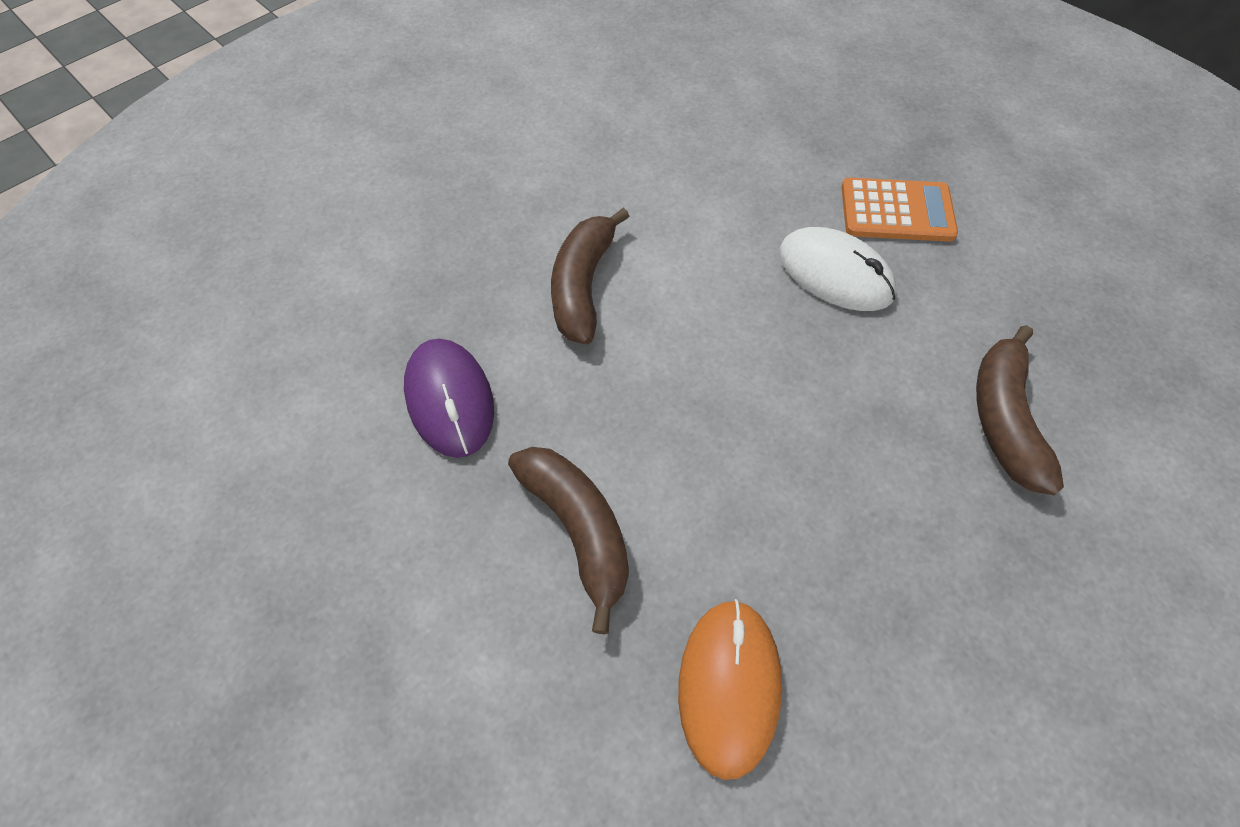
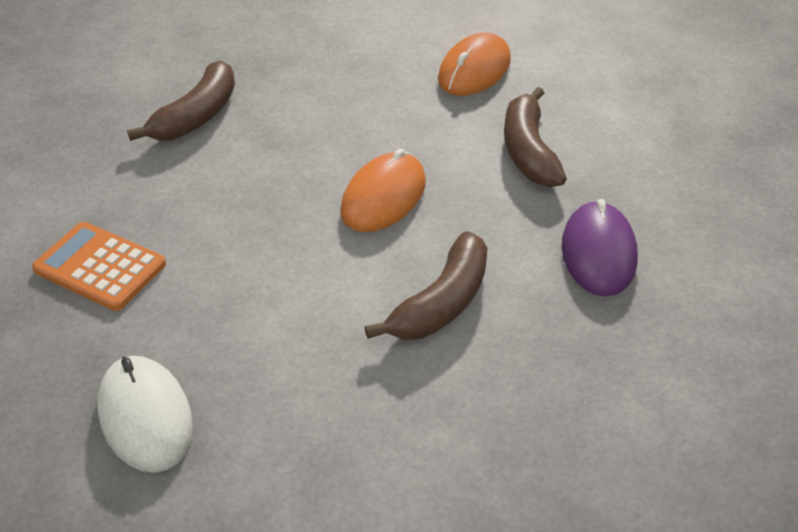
camera: 155 degrees left, 15 degrees down
white mouse [779,227,897,311] -> white mouse moved to [97,356,193,473]
none -> orange mouse [340,149,426,232]

